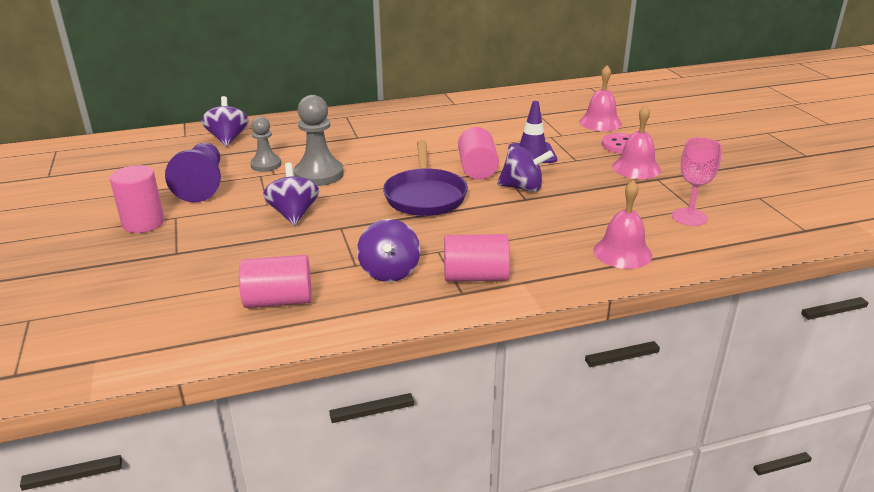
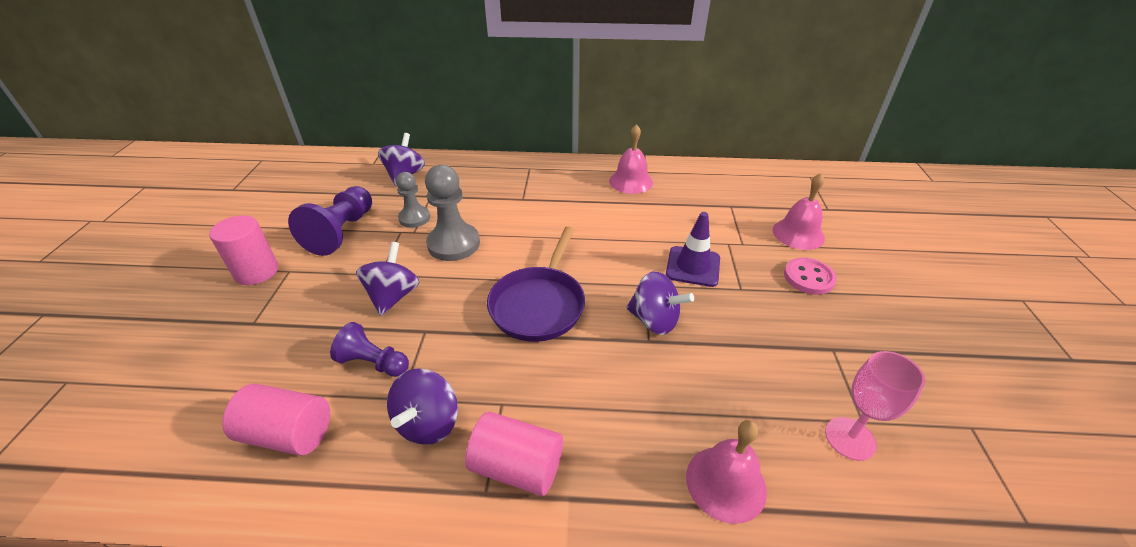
camera: 20 degrees right, 10 degrees up
pink cylinder [458,127,499,180] -> none
pink bell [612,105,661,179] -> pink bell moved to [609,124,653,194]
none -> purple pawn [330,322,409,377]

